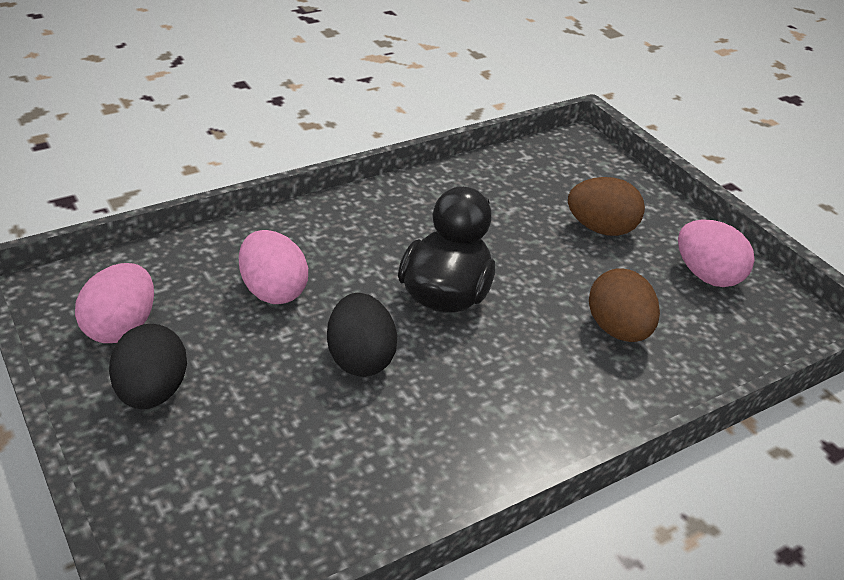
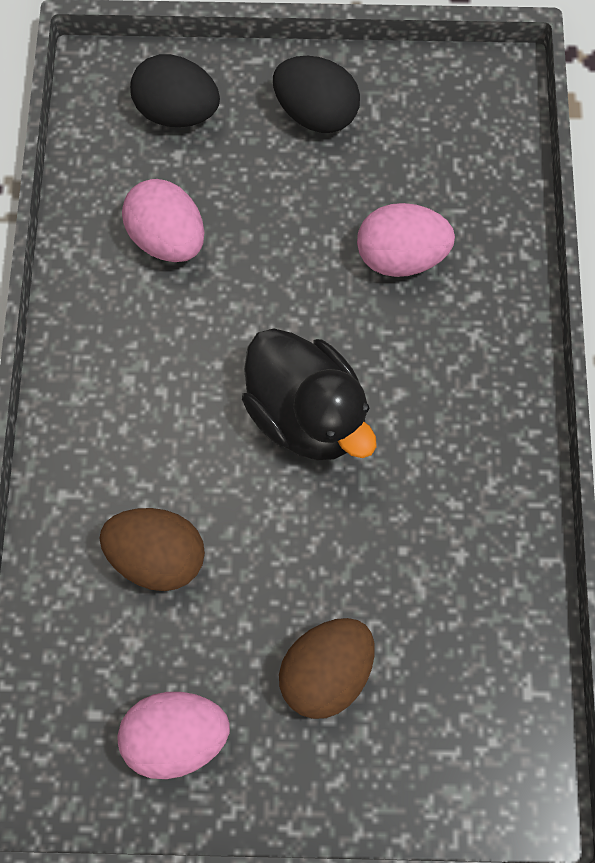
camera: 125 degrees right, 30 degrees up
pink egg [75,263,154,343] -> pink egg moved to [122,179,204,262]
black egg [327,293,397,377] -> black egg moved to [130,54,220,127]

